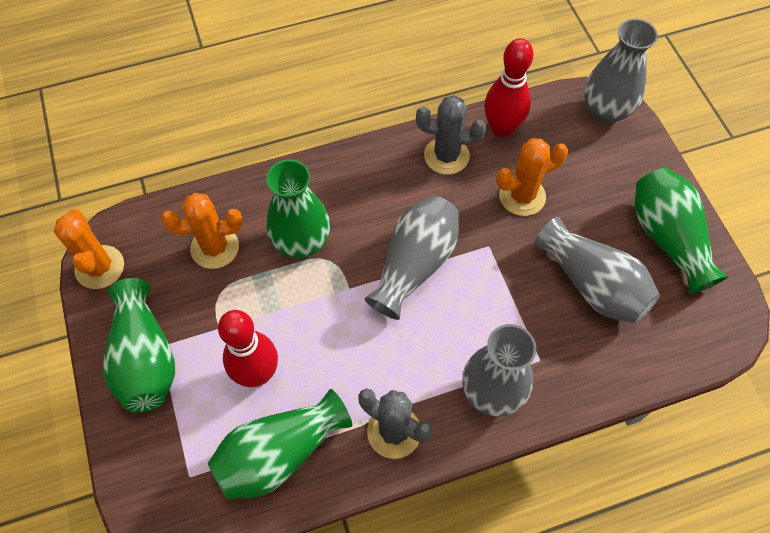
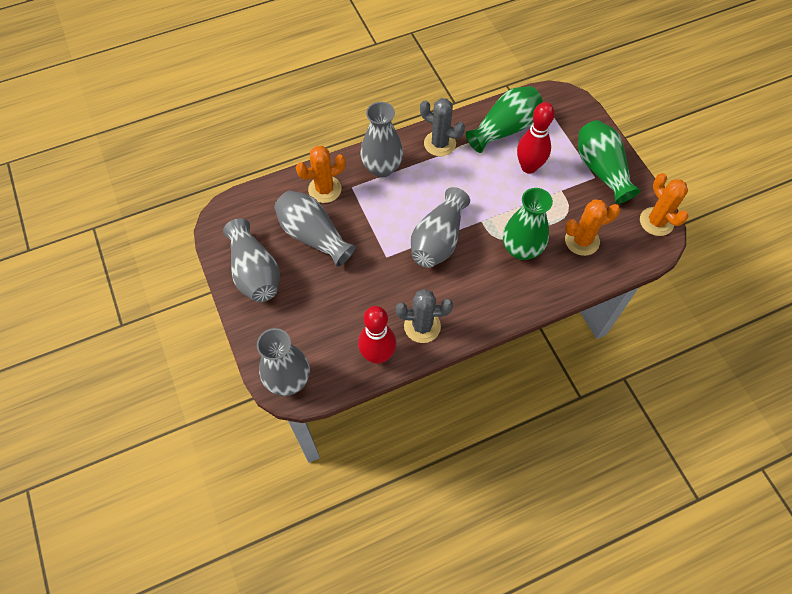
camera: 175 degrees right, 0 degrees up
orange cactus [496,138,568,216] -> orange cactus moved to [296,146,346,203]
green vase [635,168,728,294] -> grey vase [223,218,280,302]

